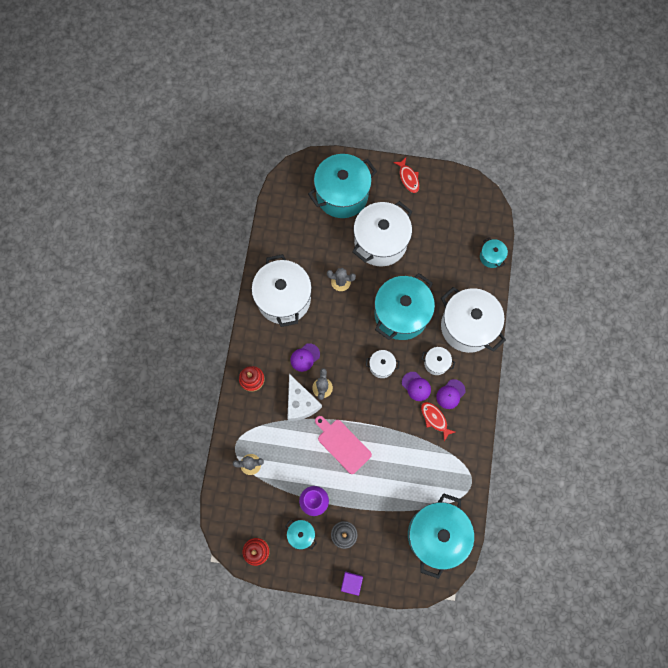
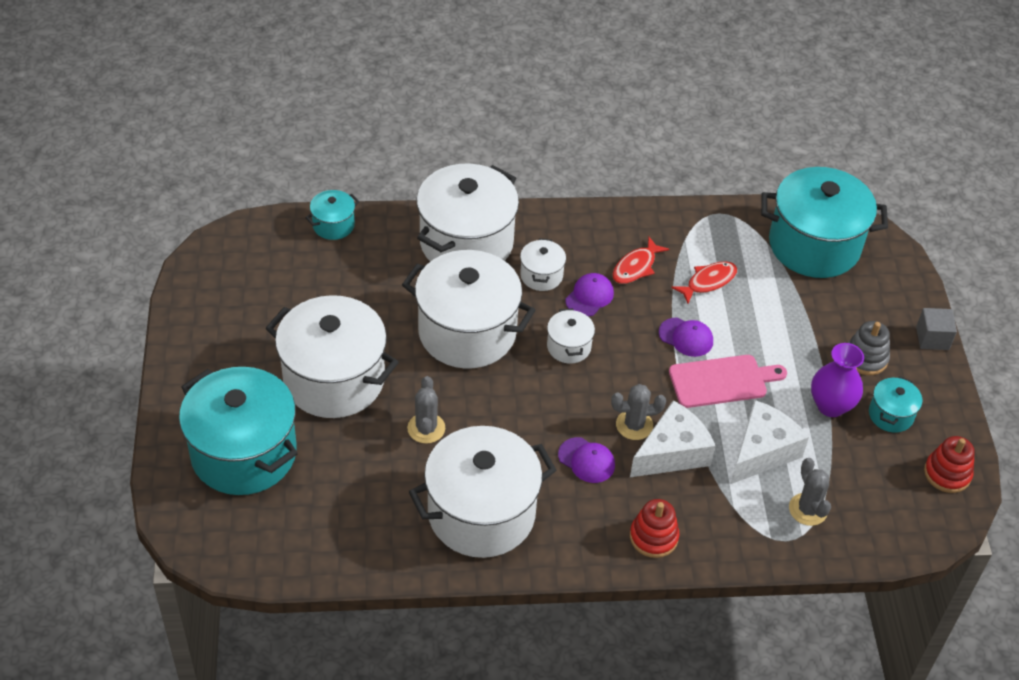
camera: 105 degrees left, 25 degrees down
pink cutting board [315,416,372,474] -> pink cutting board turned 135 degrees counterclockwise [669,355,787,408]
purple cube [341,571,363,596] -> grey cube [916,308,957,350]
turquoise pot [374,273,435,340] -> white pot [402,250,535,369]
red fish [393,158,419,193] -> red fish moved to [671,261,737,304]
purple cap [436,379,466,409] -> purple cap moved to [659,317,713,357]
none -> white cheese [731,400,809,484]

